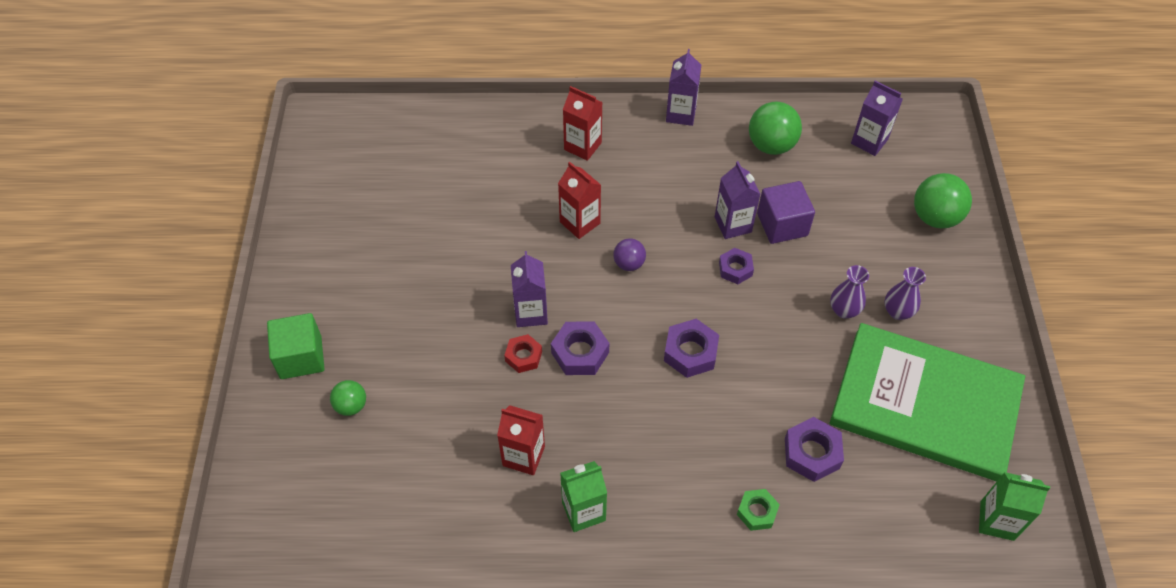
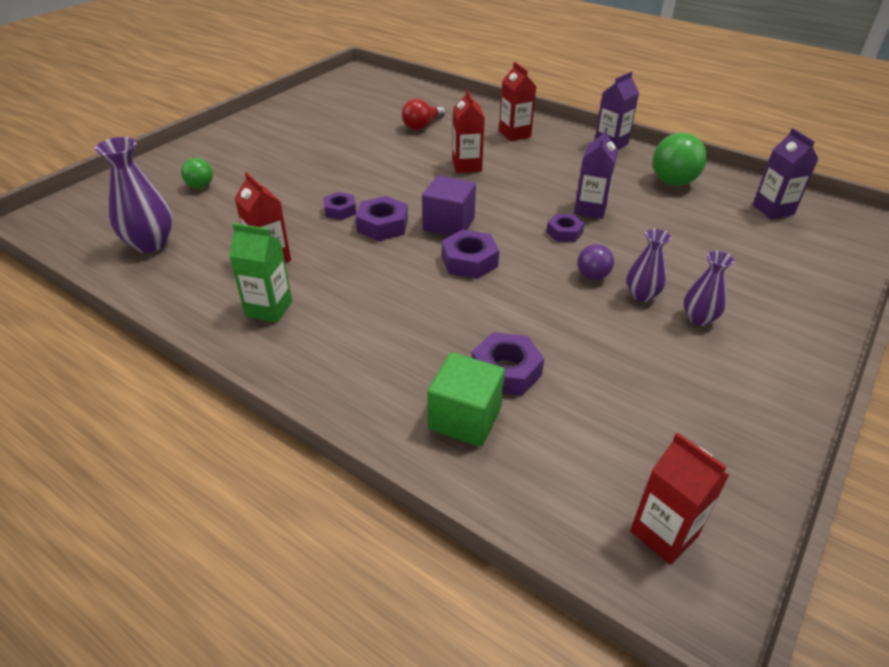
camera: 35 degrees right, 15 degrees down
green cube [267,313,325,379] -> green cube moved to [427,352,505,447]
red nut [504,334,542,373] -> purple nut [323,192,356,220]
purple carton [511,251,548,327] -> none
purple ball [613,238,646,271] -> purple ball moved to [577,244,614,280]
green nut [737,489,780,531] -> none
purple cube [757,181,815,244] -> purple cube moved to [422,175,476,236]
green book [830,323,1025,482] -> none
green ball [914,173,972,228] -> none
green carton [979,472,1050,541] -> red carton [630,432,730,565]
none -> purple vase [95,137,173,253]
none -> red light bulb [402,99,445,130]

